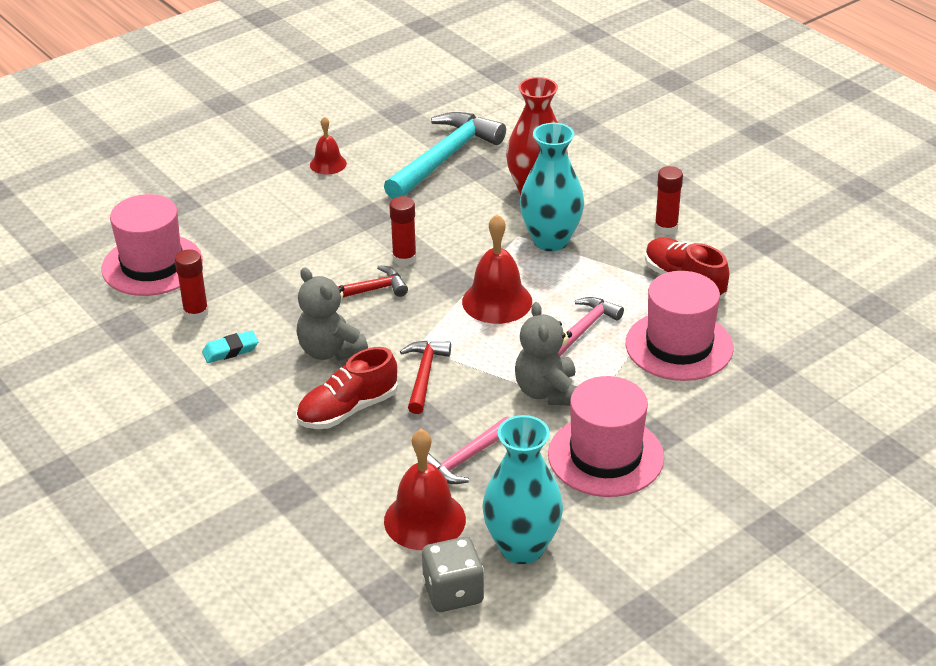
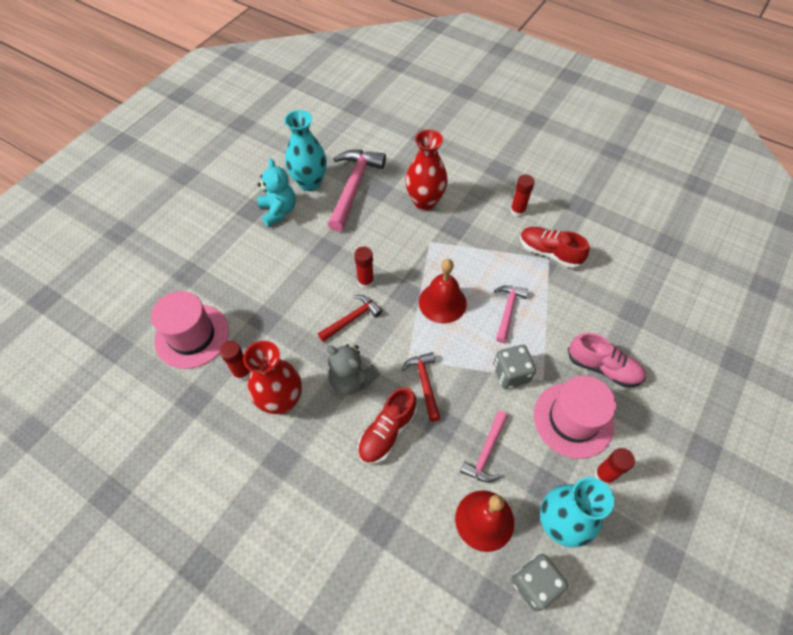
camera: 20 degrees left, 20 degrees up
turquoise eraser [202,330,258,363] -> red vase [243,341,302,414]
red bell [310,116,347,175] -> turquoise teddy bear [257,158,296,227]
turquoise hammer [384,112,506,199] -> pink hammer [328,150,386,232]
grey teddy bear [515,302,577,406] -> grey dice [493,345,536,389]
turquoise vase [520,123,584,251] -> turquoise vase moved to [284,110,327,191]
pink hat [626,271,733,381] -> none
none -> pink shoe [568,333,646,387]
none -> red glue stick [594,448,635,485]

